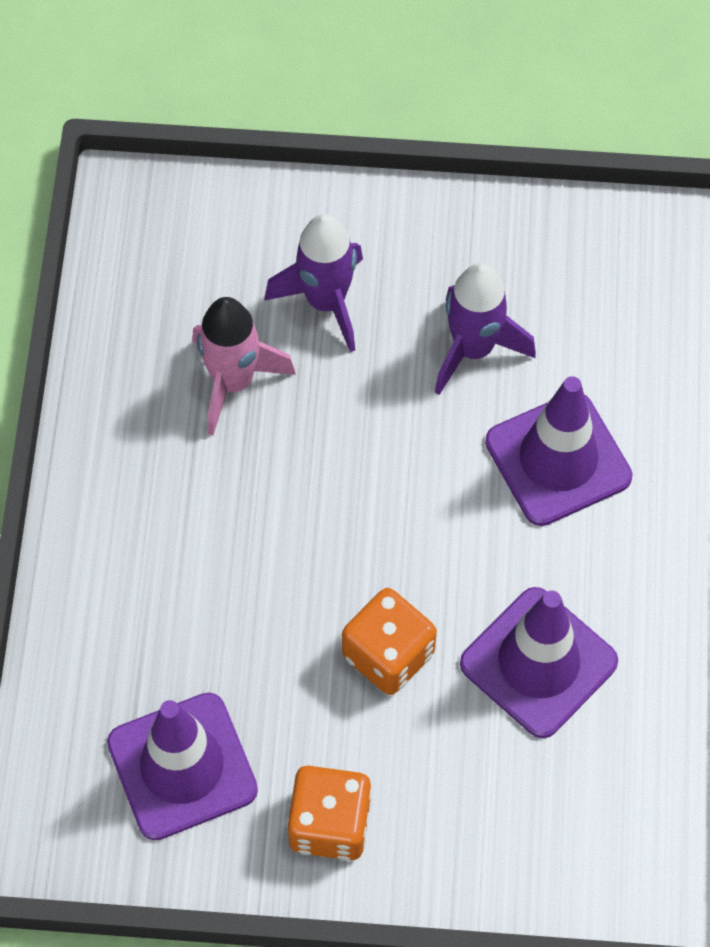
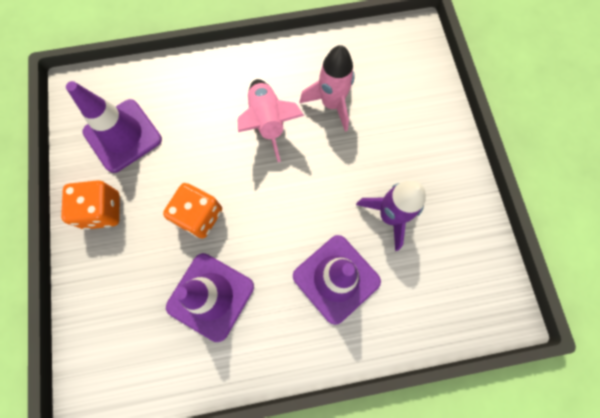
camera: 75 degrees right, 10 degrees up
purple rocket [264,214,363,352] -> none
none -> pink rocket [237,79,304,162]

